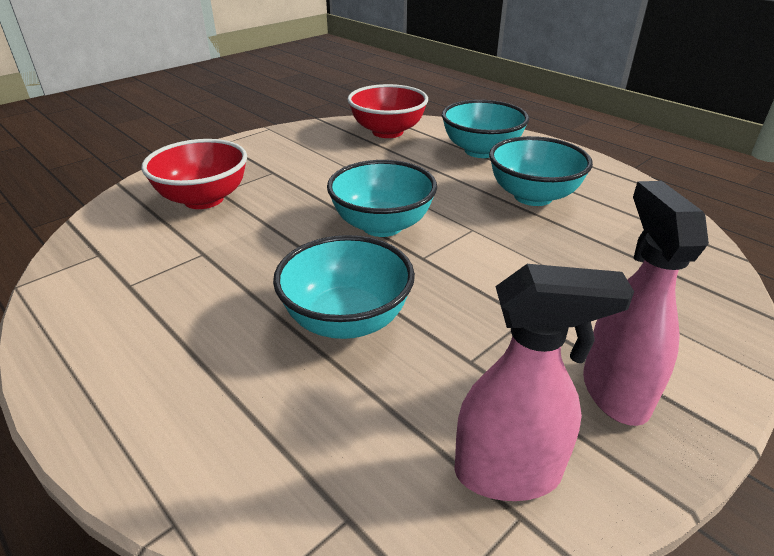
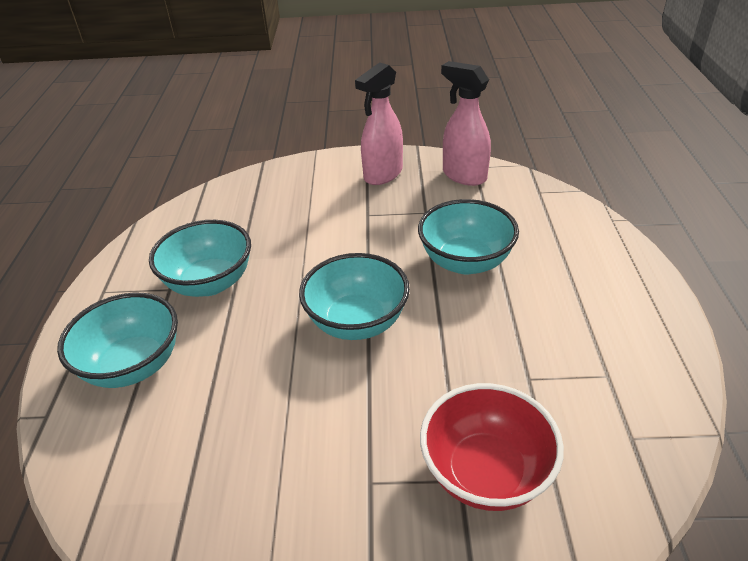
camera: 135 degrees left, 5 degrees up
red bowl [347,84,428,138] -> none

